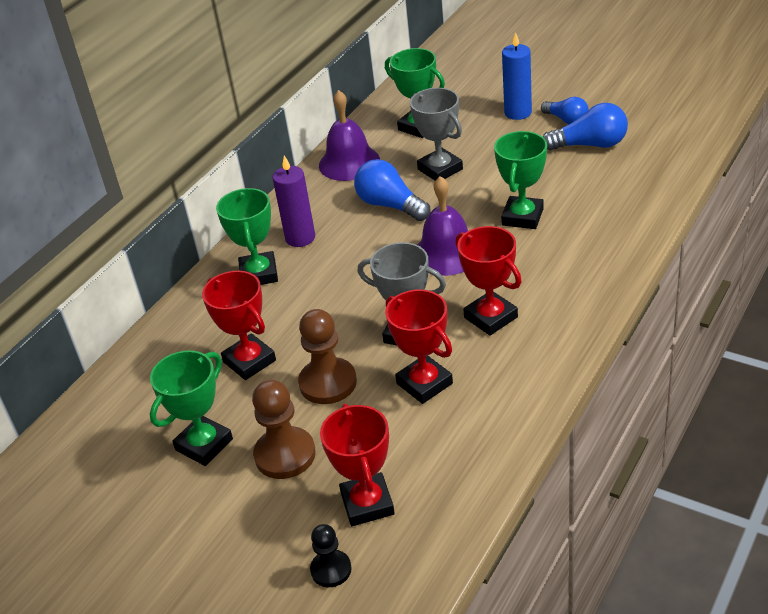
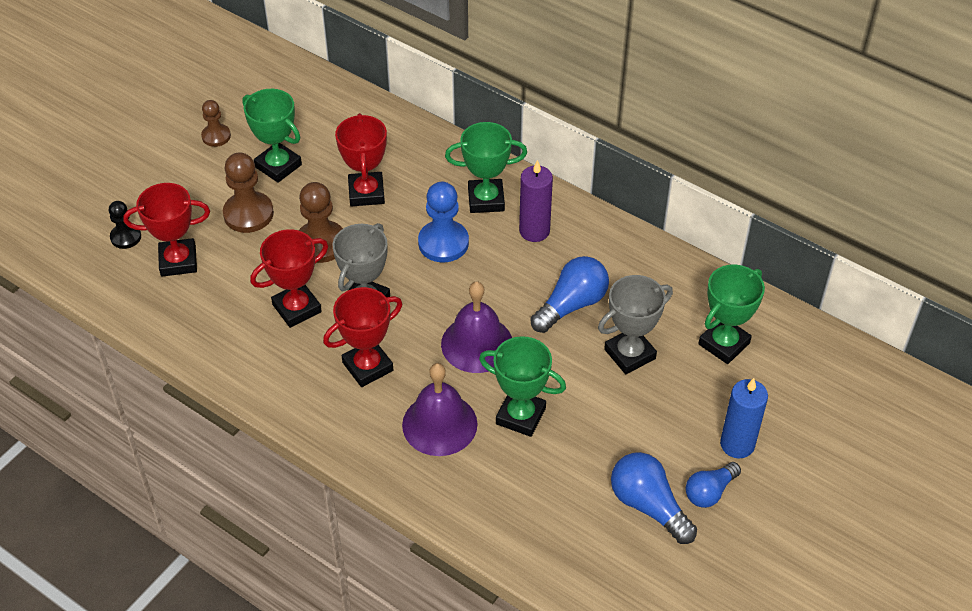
camera: 90 degrees right, 10 degrees up
red trophy [202,271,276,380] -> red trophy turned 60 degrees counterclockwise [335,113,387,207]
purple bell [319,90,380,181] -> purple bell moved to [402,363,478,456]
blue light bulb [543,103,628,151] -> blue light bulb turned 135 degrees clockwise [611,452,697,544]
none -> brown pawn [201,100,231,147]
none -> blue pawn [418,182,469,262]

